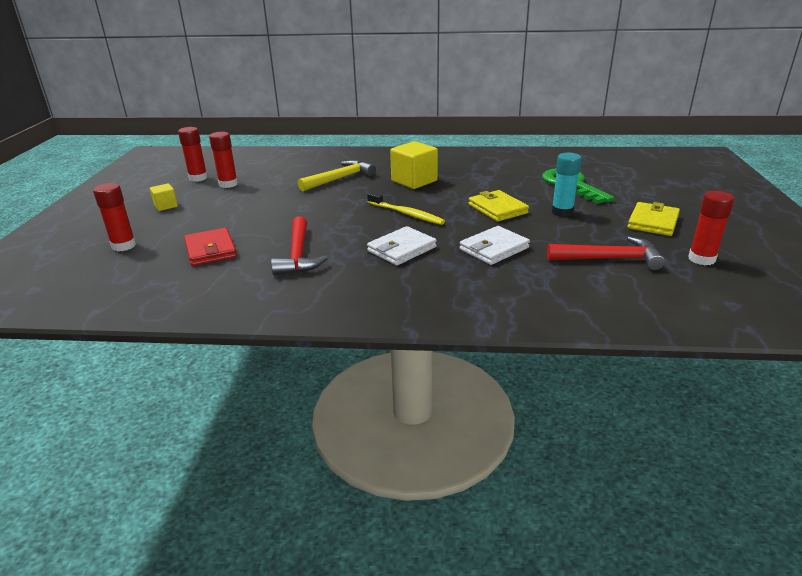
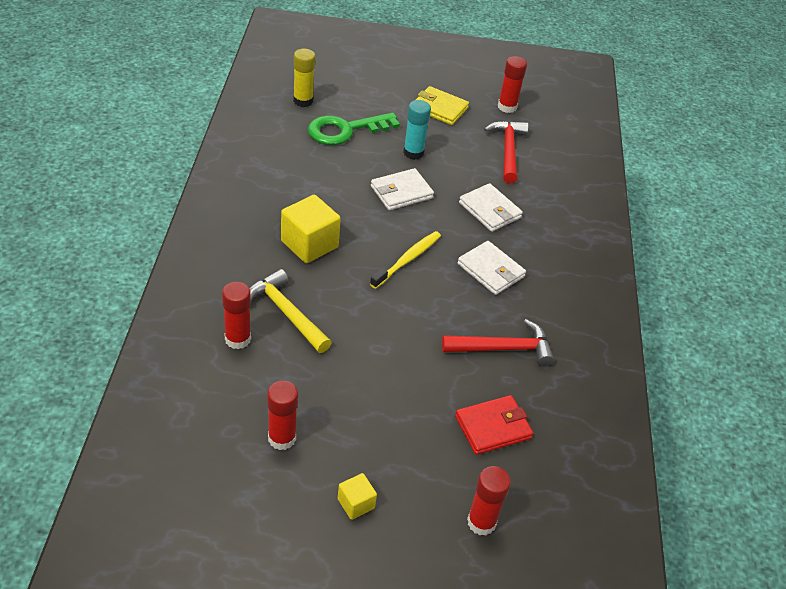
camera: 95 degrees left, 15 degrees up
red glue stick [178,127,208,182] -> red glue stick moved to [222,282,251,349]
yellow wallet [469,190,529,222] -> white wallet [371,168,434,210]
none -> yellow glue stick [293,49,316,107]

